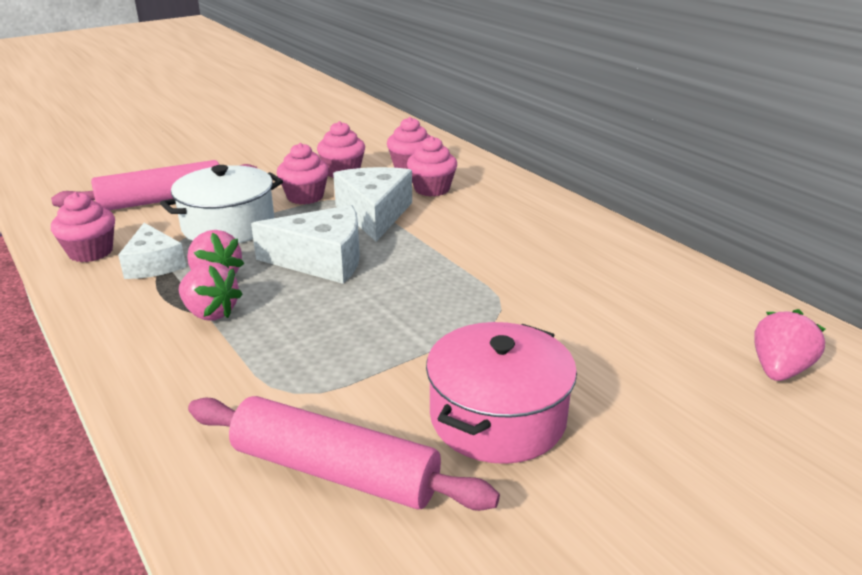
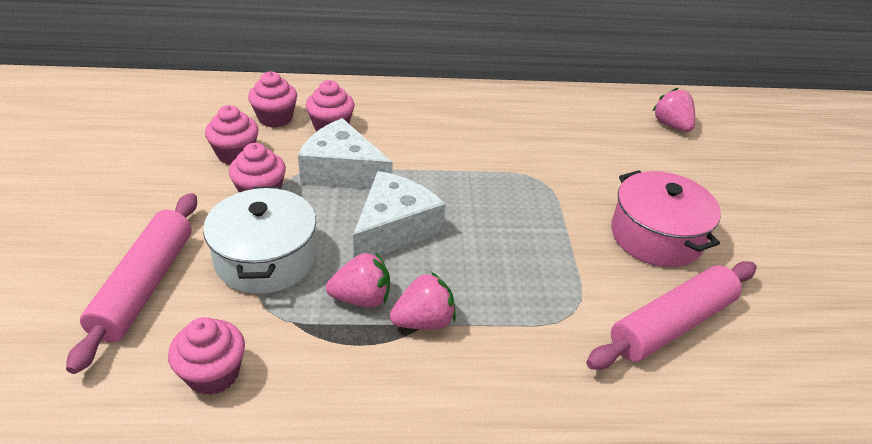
camera: 60 degrees left, 10 degrees up
white cheese [118,223,186,279] -> none

